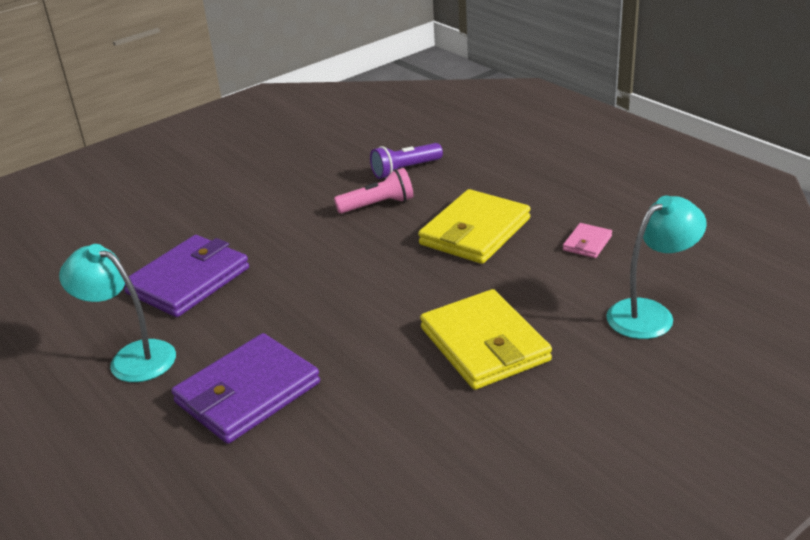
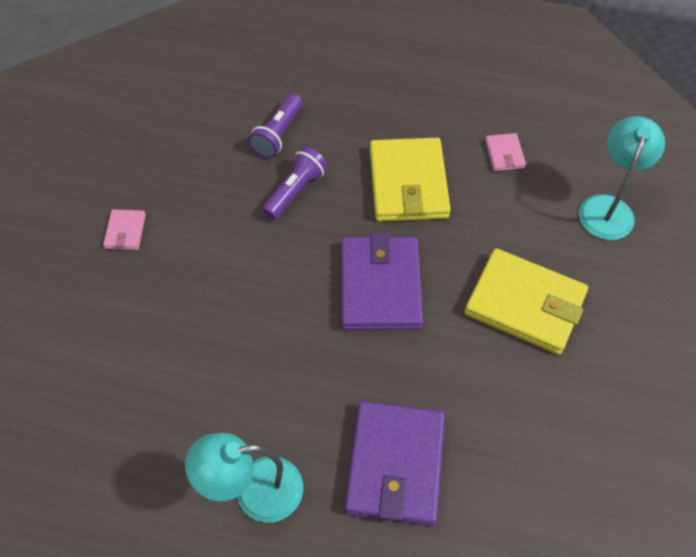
camera: 40 degrees left, 25 degrees up
purple wallet [124,235,249,317] -> purple wallet moved to [341,233,423,330]
pink flashlight [334,168,414,214] -> purple flashlight [262,146,328,220]
none -> pink wallet [103,209,146,250]

